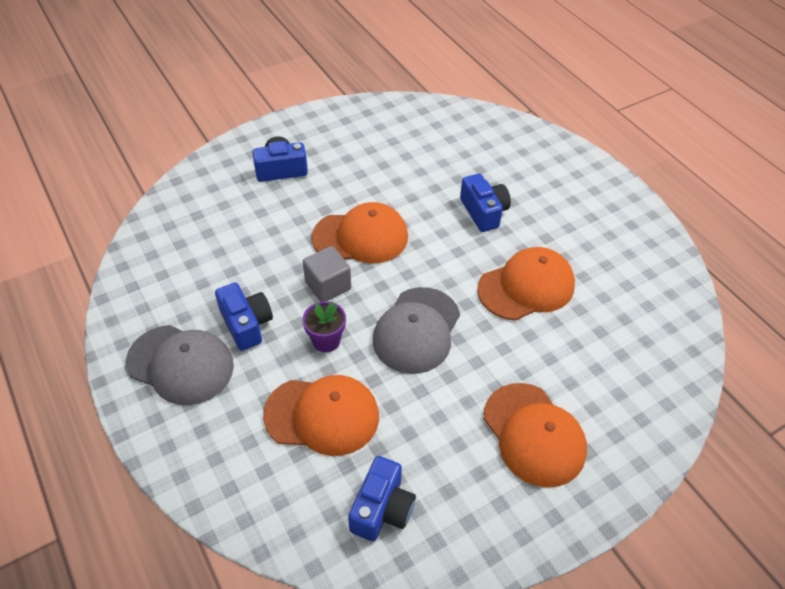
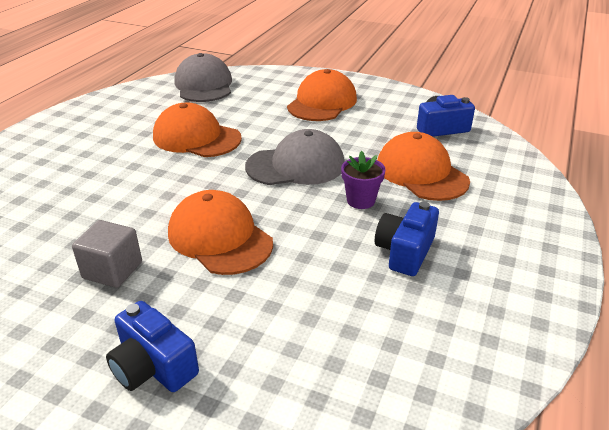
camera: 125 degrees left, 15 degrees down
grey cap [126,325,234,405] -> grey cap moved to [175,53,232,102]
grey cube [303,246,351,302] -> grey cube moved to [72,220,142,288]
blue camera [460,174,511,232] -> none

